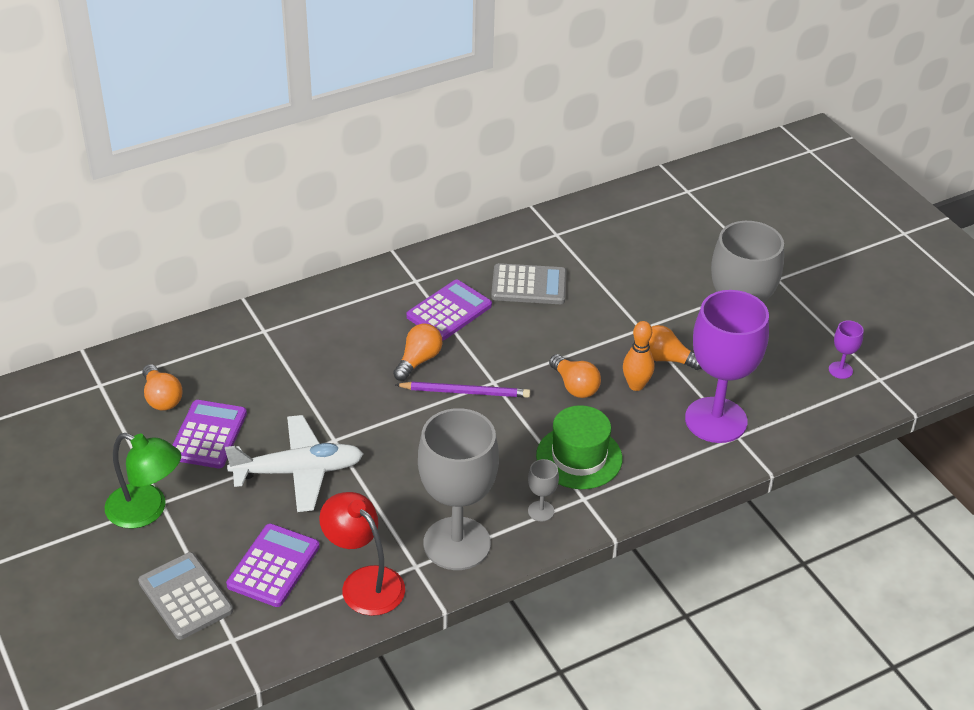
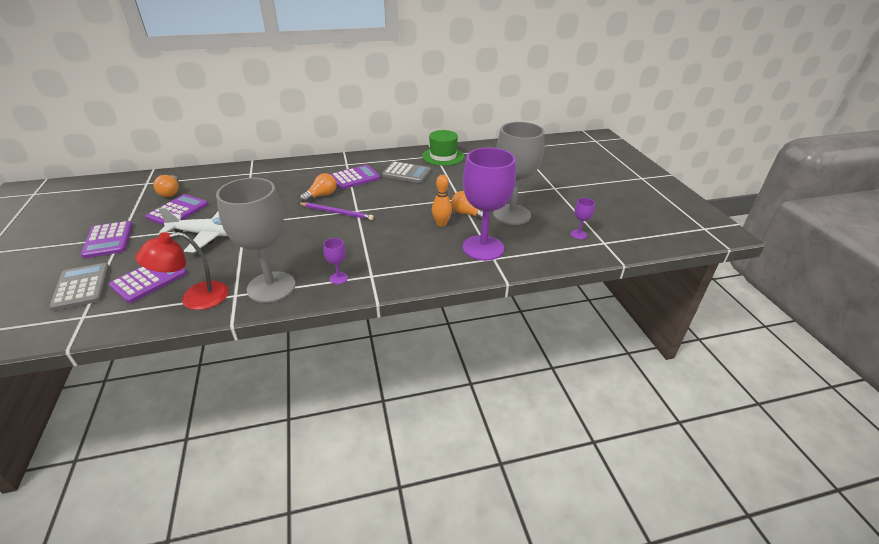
camera: 15 degrees right, 5 degrees down
green lamp [105,433,181,529] -> purple calculator [81,221,133,258]
red lamp [319,492,405,616] -> red lamp turned 90 degrees counterclockwise [135,232,229,310]
grey goblet [528,459,559,521] -> purple goblet [323,238,348,284]
green hat [536,405,623,489] -> green hat moved to [422,130,464,166]
orange light bulb [549,354,601,398] -> none

